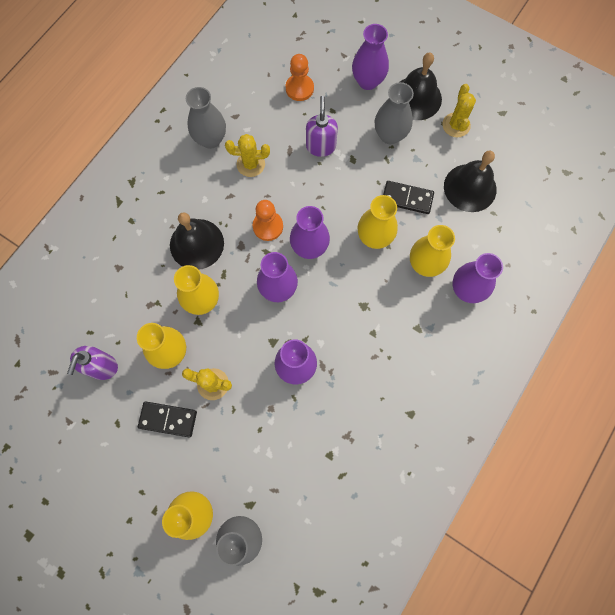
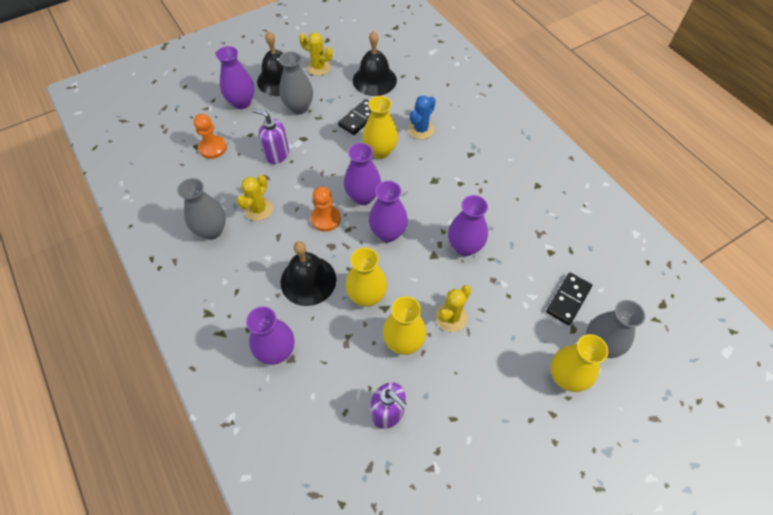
camera: 65 degrees left, 15 degrees down
black domino [138,401,197,438] -> black domino moved to [546,273,592,325]
yellow vase [410,225,455,277] -> blue cactus [408,95,436,139]
purple vase [453,253,503,303] -> purple vase moved to [246,306,294,365]

